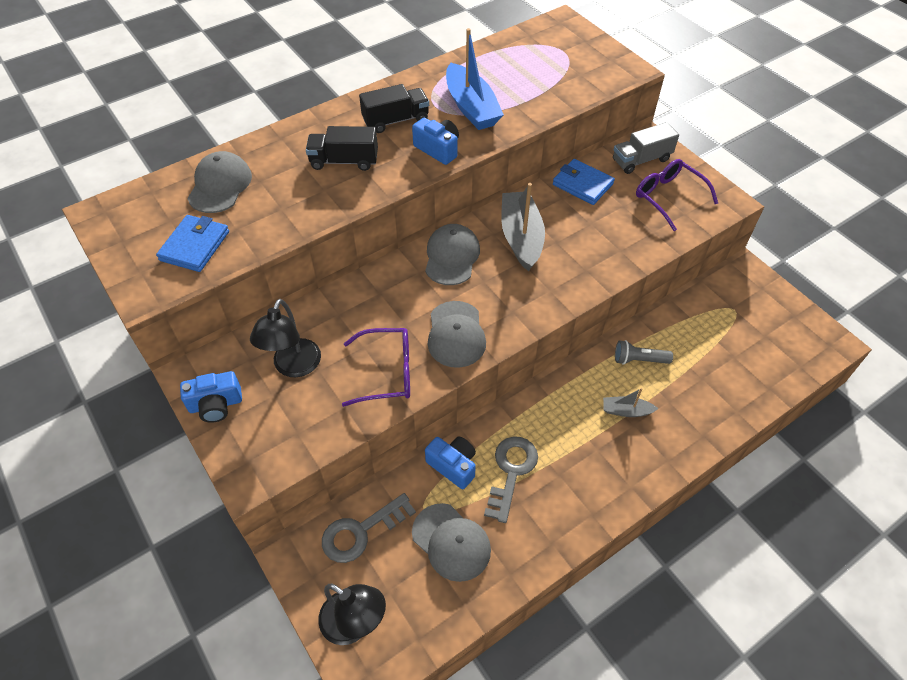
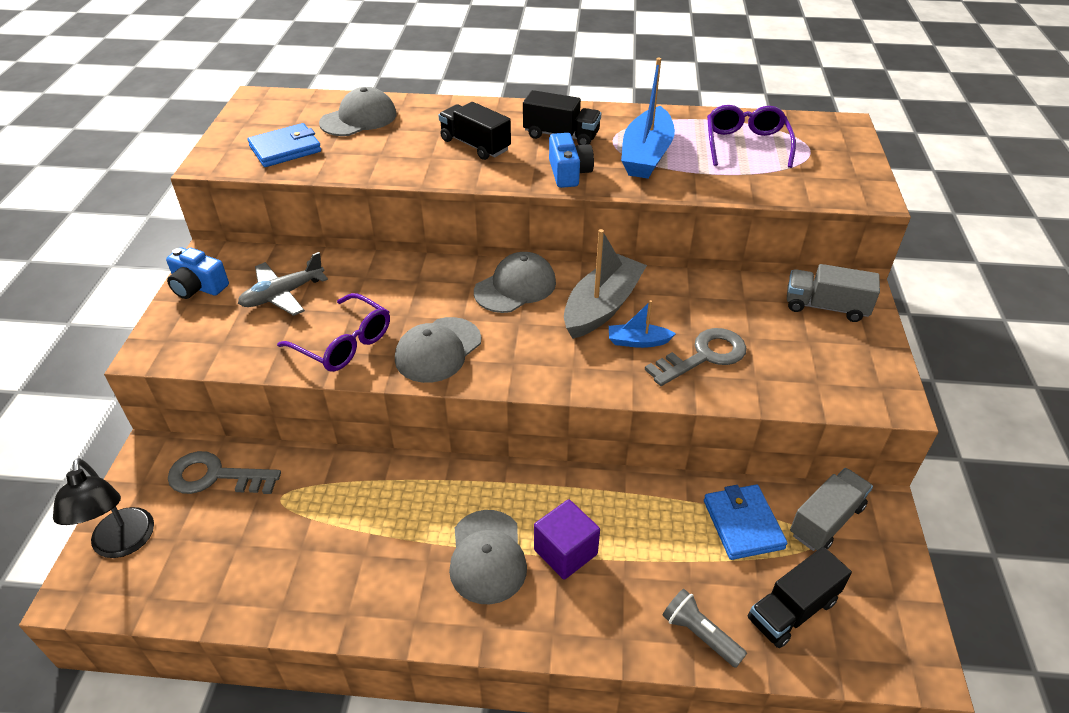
camera: 40 degrees right, 10 degrees down
black lamp [250,299,321,377] -> grey plane [238,252,328,316]
grey cap [412,503,491,582] -> grey cap moved to [449,510,527,604]
blue camera [425,436,476,489] -> none
grey key [484,436,538,523] -> grey key moved to [645,328,746,386]
blue wallet [553,159,615,205] -> blue wallet moved to [704,485,787,560]
grey boat [603,388,658,417] -> purple cube [534,499,600,579]
grey flashlight [615,340,673,365] -> grey flashlight moved to [663,589,747,668]
purple glasses [636,159,718,231] -> purple glasses moved to [707,105,796,168]
none -> blue boat [609,300,676,348]
none -> black truck [748,547,852,648]
none -> grey truck [790,468,873,551]

